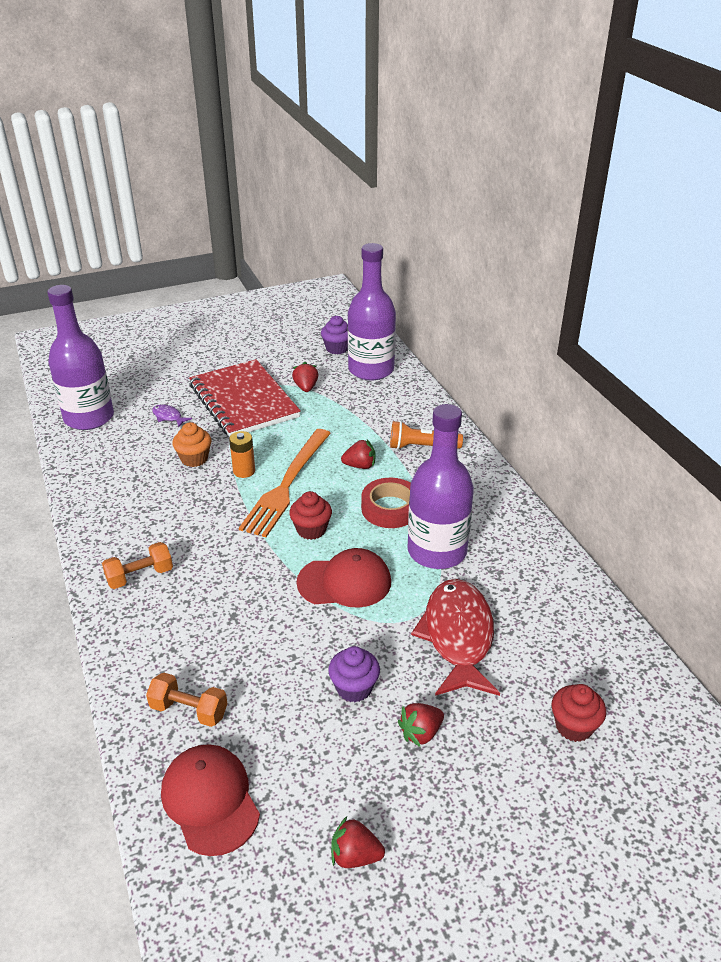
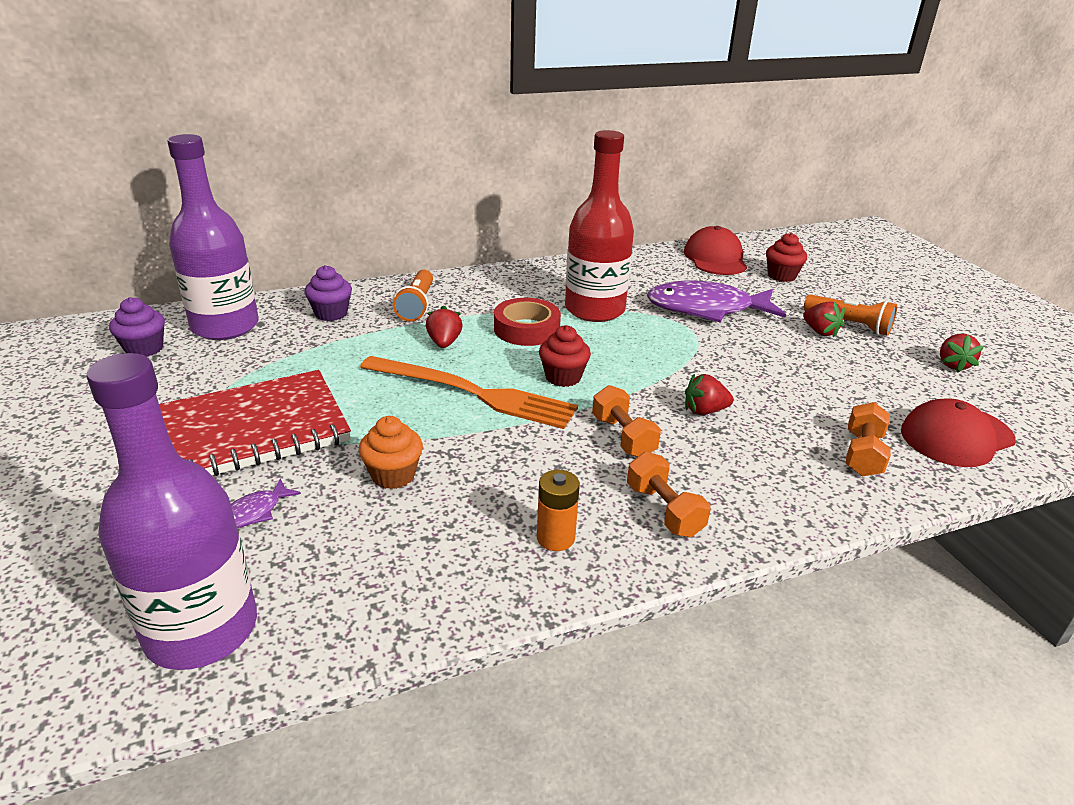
camera: 90 degrees left, 5 degrees down
orange battery [229,431,255,478] -> orange battery moved to [537,470,580,551]
red strawberry [292,362,318,392] -> red strawberry moved to [685,374,733,415]
red cap [296,548,391,608] -> red cap moved to [684,226,747,275]
purple cupcake [328,646,380,702] -> purple cupcake moved to [304,265,352,321]
purple bottle [408,404,474,569] -> red bottle [565,130,634,322]
red fish [411,579,500,696] -> purple fish [647,281,786,322]
none -> orange dumbbell [592,385,661,457]
none -> orange flashlight [804,294,897,336]

